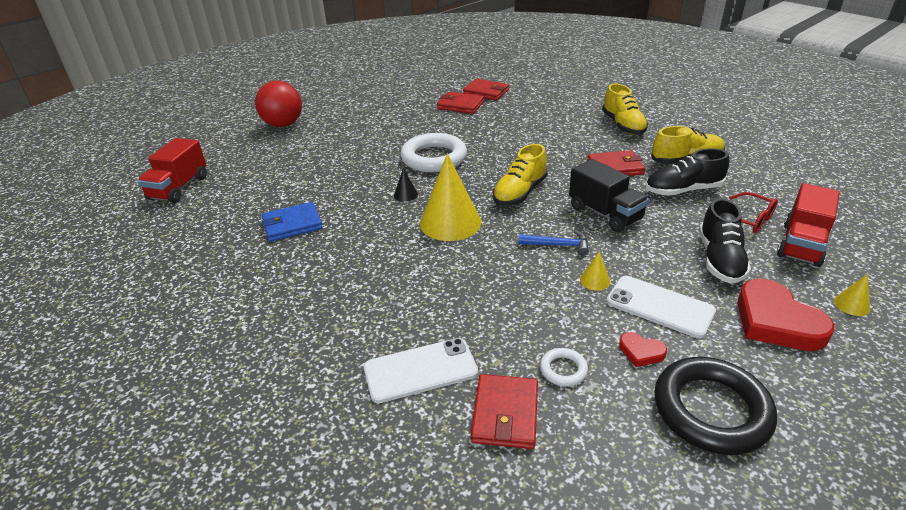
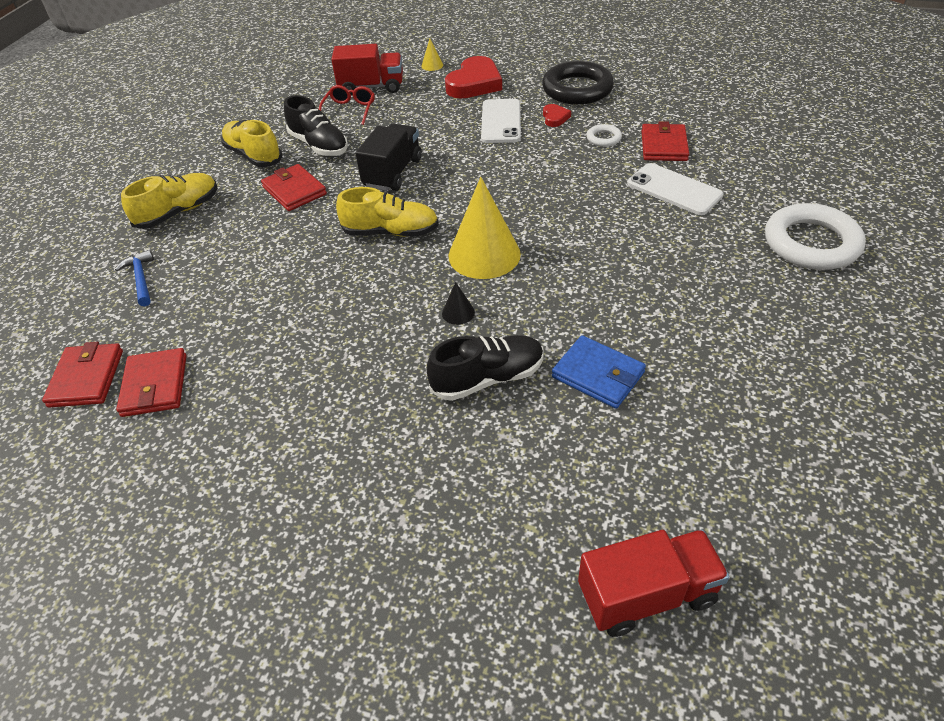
camera: 120 degrees left, 10 degrees up
red ball [255,81,302,127] -> none
white ring [400,133,467,172] -> white ring moved to [765,203,866,270]
red wallet [471,374,538,449] -> red wallet turned 60 degrees counterclockwise [641,121,689,161]
blue hammer [518,230,589,255] -> blue hammer moved to [115,250,154,306]
yellow cone [580,251,610,291] -> none
black shoe [699,198,751,284] -> black shoe moved to [427,335,544,401]

